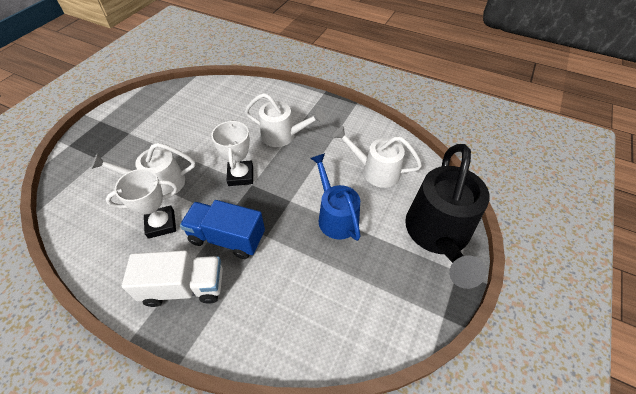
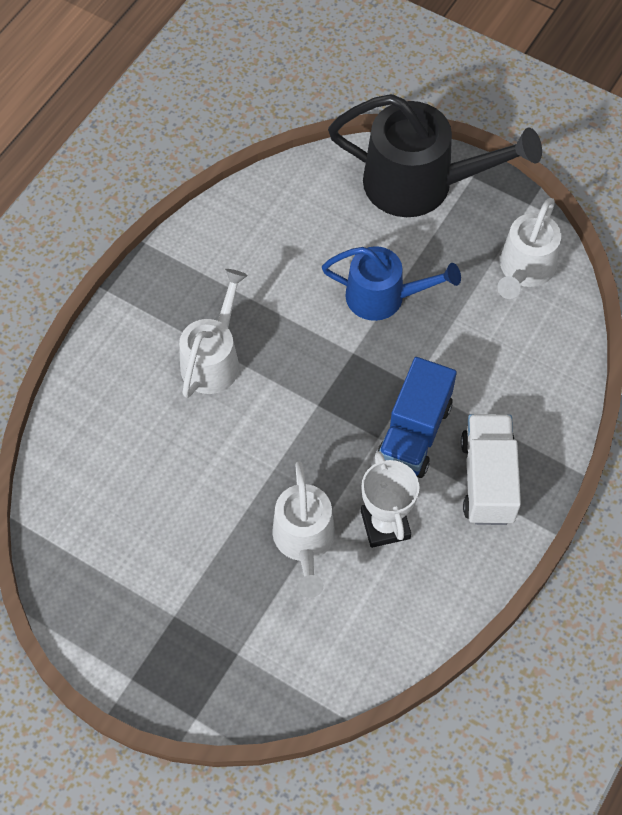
camera: 85 degrees left, 10 degrees up
white trophy [211,120,253,186] -> none
blue watering can [310,153,361,241] -> blue watering can turned 150 degrees counterclockwise [322,246,461,321]
white watering can [333,126,422,188] -> white watering can moved to [497,198,561,299]

